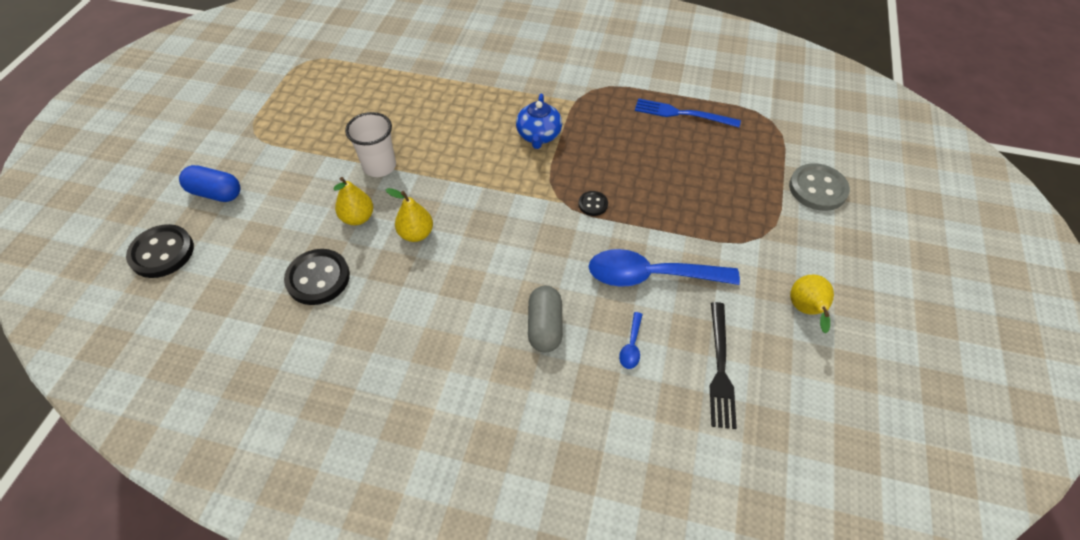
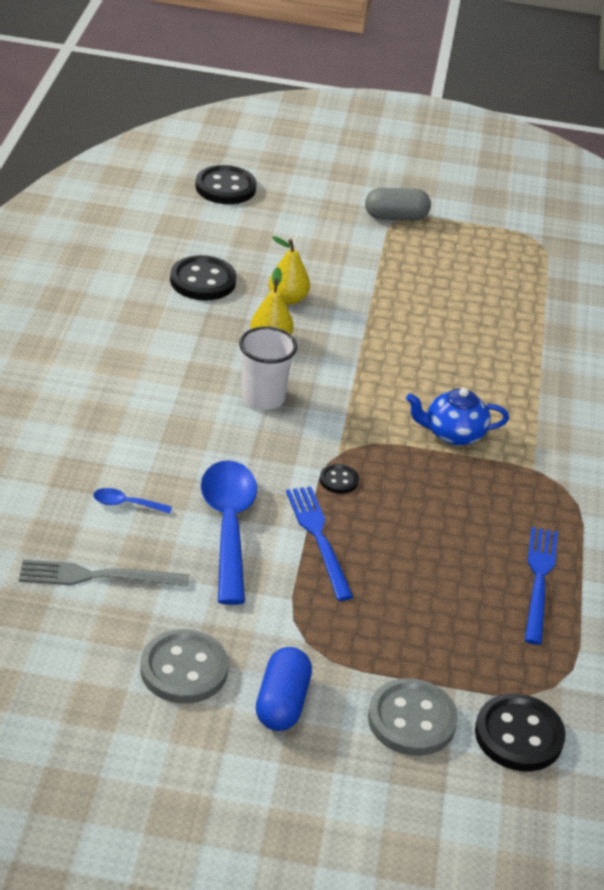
camera: 80 degrees right, 15 degrees down
blue capsule [179,165,240,202] -> blue capsule moved to [256,647,312,731]
white cup [345,112,396,177] -> white cup moved to [239,326,297,410]
grey capsule [528,286,563,352] -> grey capsule moved to [365,188,431,221]
black fork [710,302,737,429] -> grey fork [19,560,189,587]
yellow pear [790,274,834,334] -> grey button [140,629,228,704]
none -> blue fork [286,487,353,601]
none -> black button [475,693,566,771]

